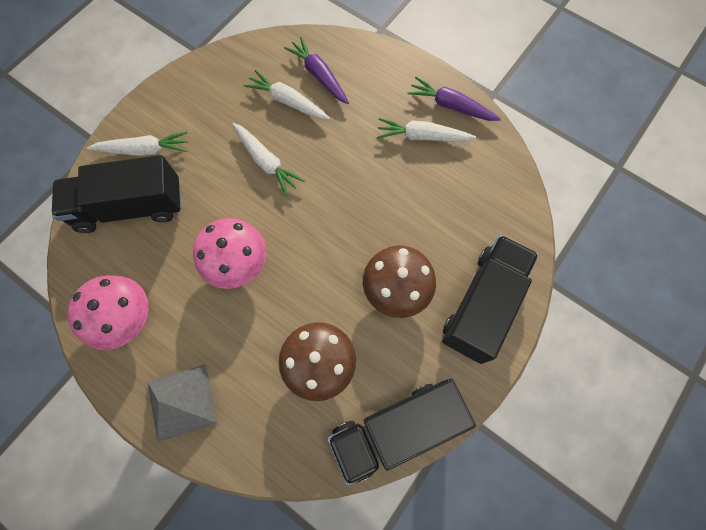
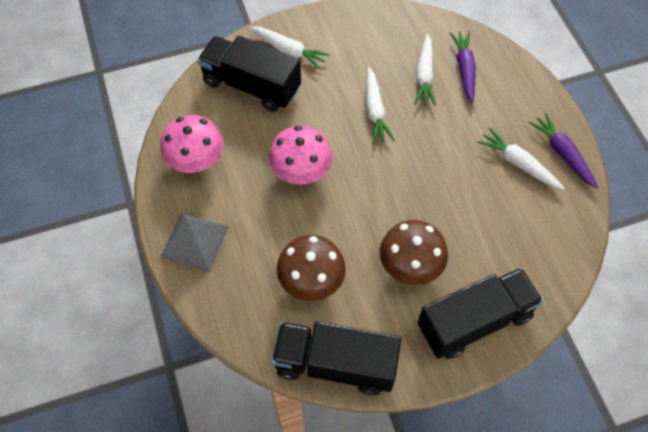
camera: 35 degrees right, 10 degrees down
white carrot [243,70,330,120] -> white carrot turned 150 degrees counterclockwise [414,34,436,106]

